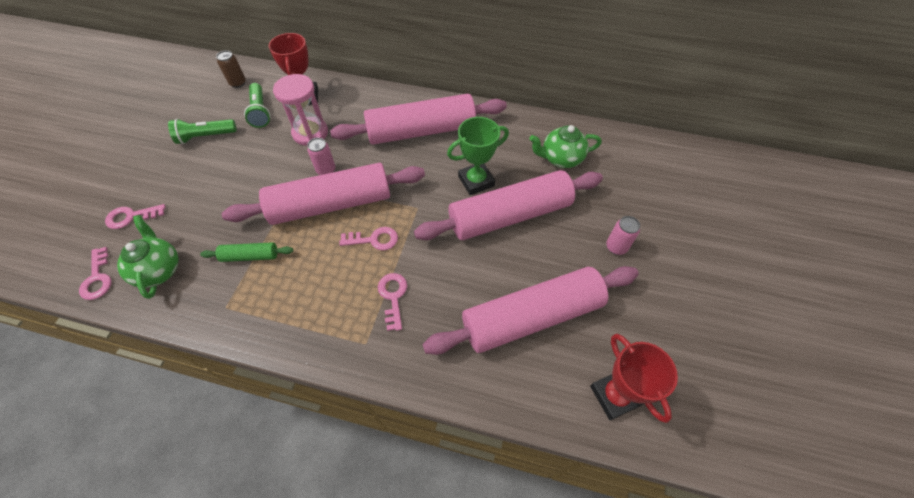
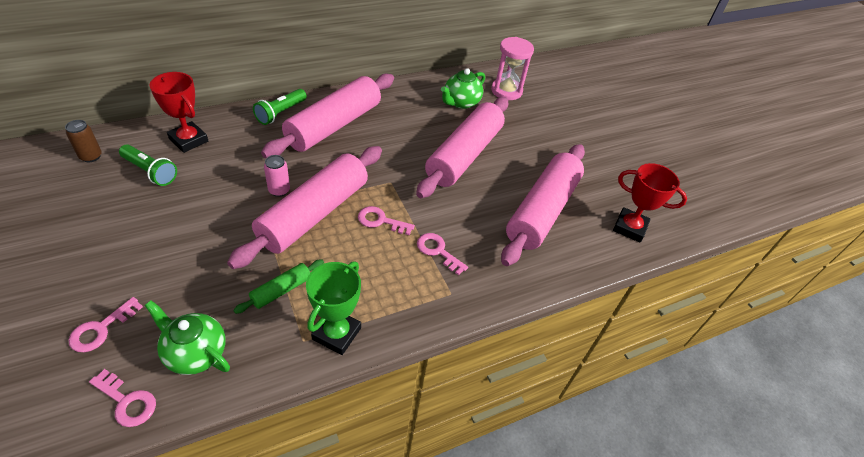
camera: 45 degrees left, 10 degrees down
green flashlight [168,119,237,144] -> green flashlight moved to [253,89,307,125]
pink hourglass [273,74,328,146] -> pink hourglass moved to [491,37,534,100]
pink key [339,227,398,251] -> pink key turned 120 degrees counterclockwise [358,206,415,235]
green trophy [447,117,509,195] -> green trophy moved to [306,261,361,355]
pink can [606,216,640,255] -> none

